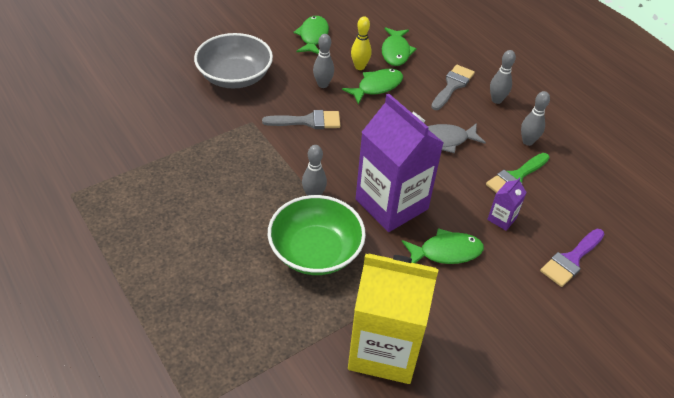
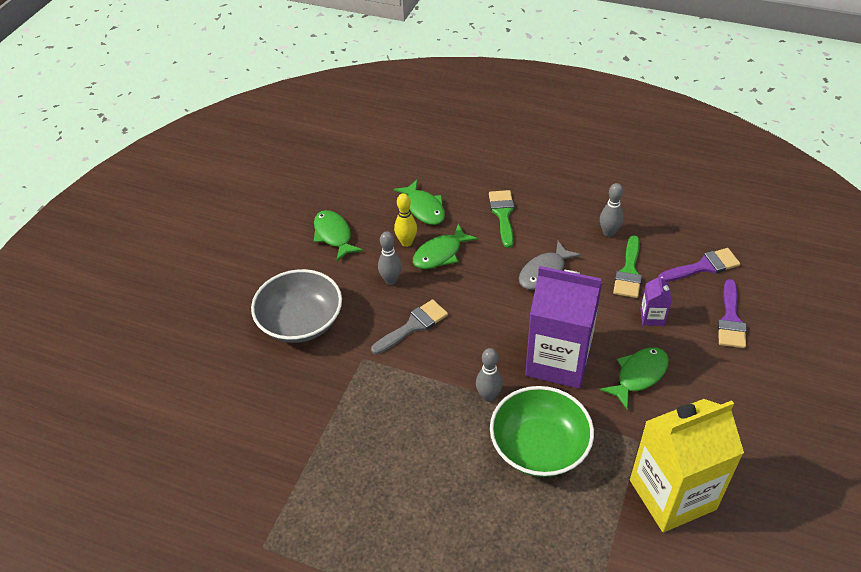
camera: 30 degrees left, 0 degrees up
green fish [342,69,403,105] -> green fish turned 150 degrees counterclockwise [413,224,478,269]
grey brush [431,65,475,110] -> green brush [489,190,514,248]
grey bowling pin [490,50,516,104] -> none
none -> purple brush [660,248,740,282]

